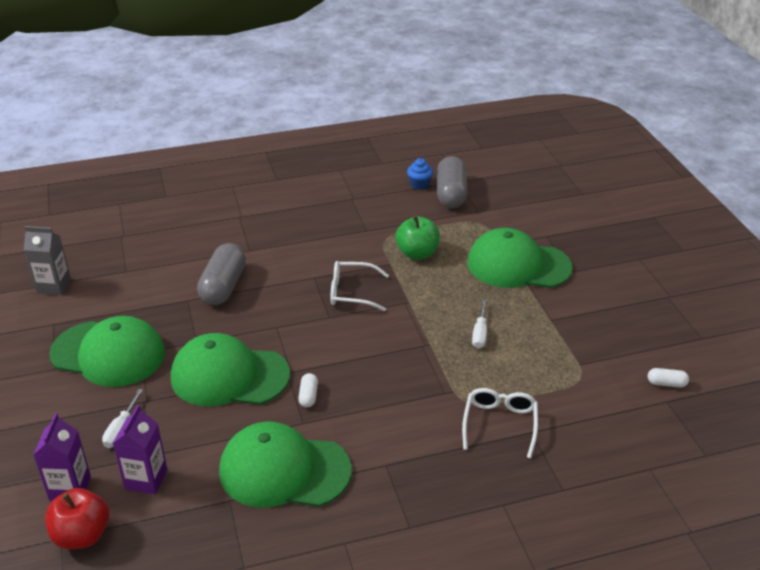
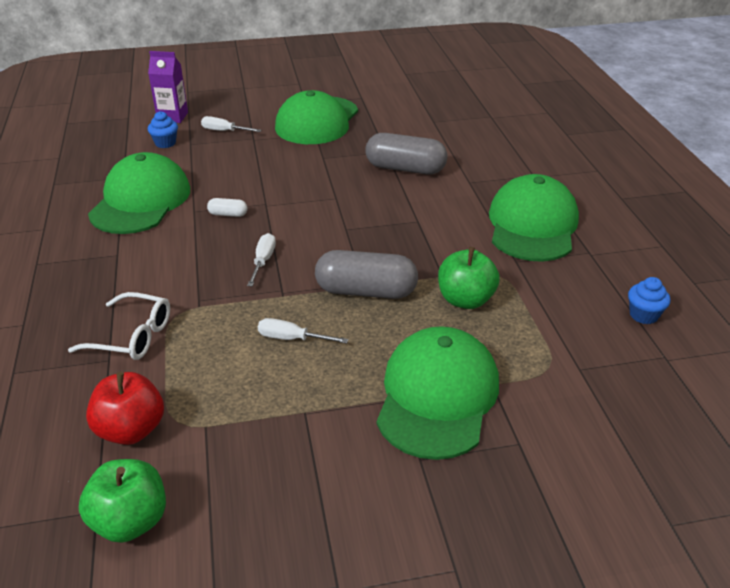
camera: 95 degrees right, 0 degrees up
grey carton [24,226,71,295] -> none
red apple [45,488,109,549] -> red apple moved to [86,372,164,445]
purple carton [113,405,167,494] -> blue cupcake [148,111,178,148]
green cap [171,333,290,406] -> green cap moved to [489,174,579,262]
white glasses [331,261,389,311] -> none
grey capsule [437,156,467,208] -> grey capsule moved to [315,250,418,299]
white capsule [648,368,689,387] -> green apple [79,459,166,543]
none -> white screwdriver [247,233,276,286]

